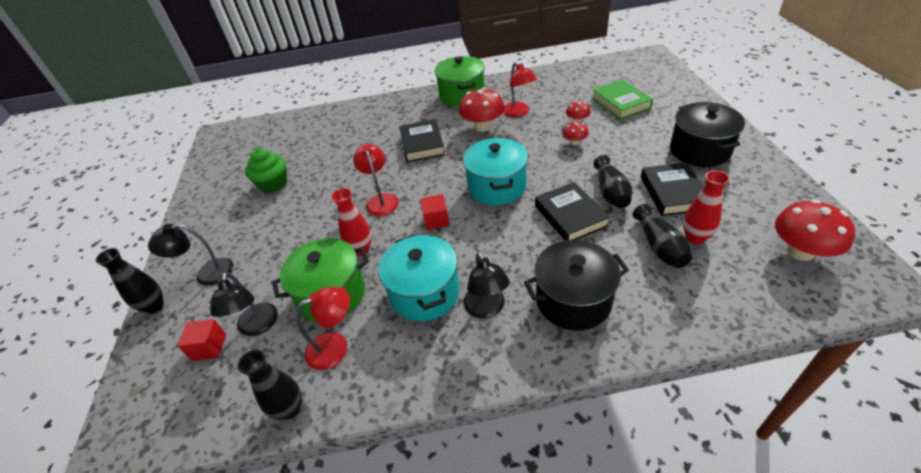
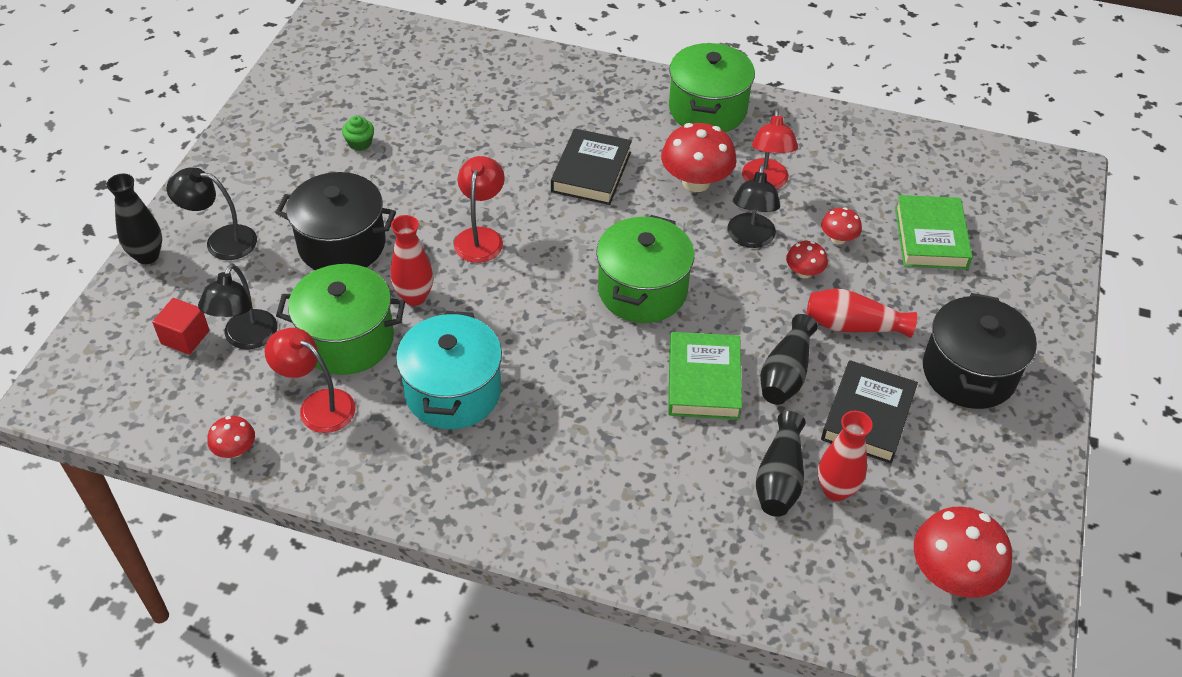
camera: 20 degrees right, 5 degrees up
black vase [237,349,302,420] -> red mushroom [207,416,255,458]
green cupcake [245,148,287,193] -> green cupcake [342,116,374,151], size x0.54
red lamp [297,287,350,370] -> red lamp turned 150 degrees counterclockwise [265,328,355,433]
red cube [420,194,450,230] -> none
turquoise pot [463,138,528,205] -> green pot [596,215,694,323]
black lamp [464,251,510,319] -> black lamp moved to [727,164,780,248]
black pot [524,240,629,331] -> black pot moved to [275,172,396,270]
black book [535,182,610,241] -> green book [668,332,742,420]
none -> red vase [807,289,917,338]

